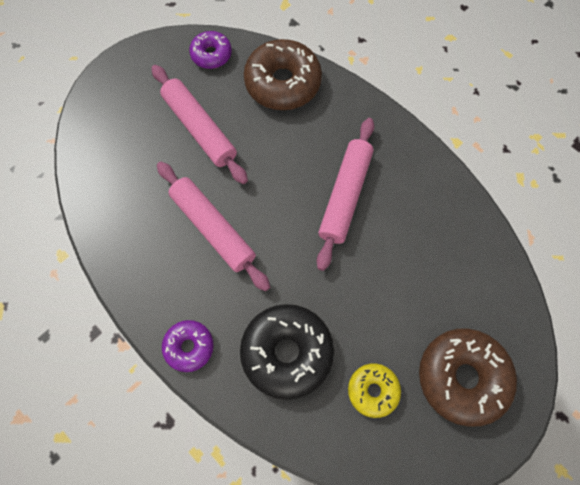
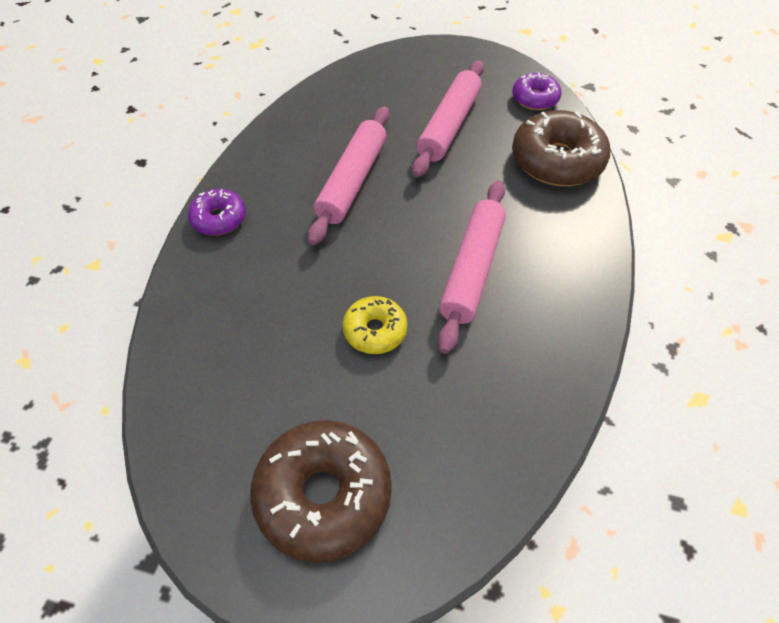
camera: 60 degrees right, 15 degrees down
black donut [240,304,334,400] -> none
pink rolling pin [317,118,374,271] -> pink rolling pin turned 60 degrees counterclockwise [438,181,506,354]
yellow donut [348,363,401,418] -> yellow donut moved to [343,296,407,354]

